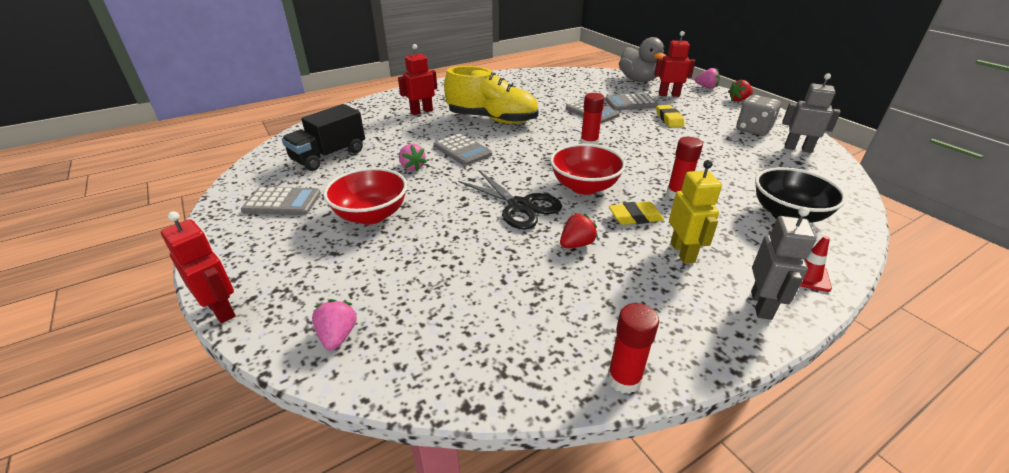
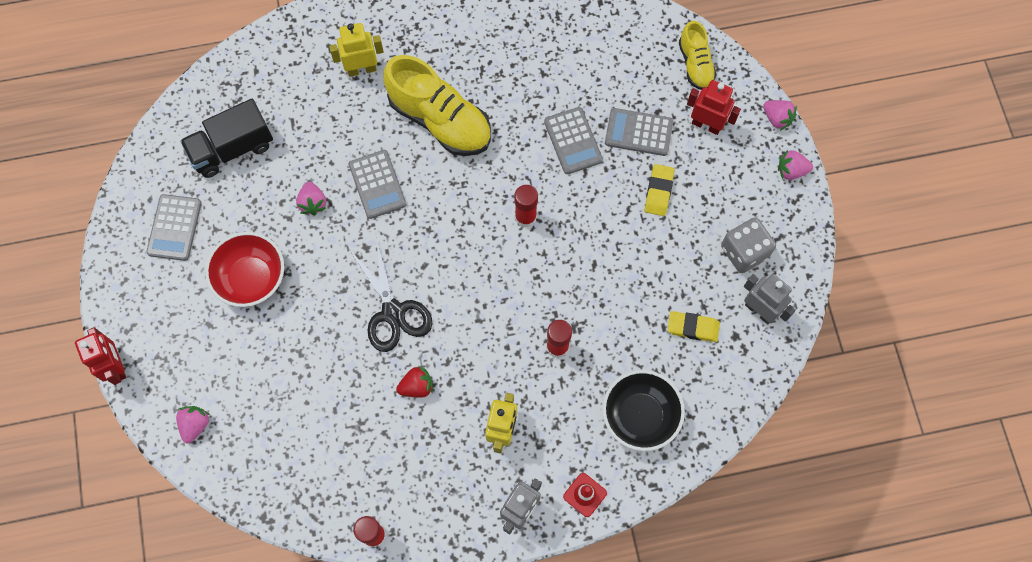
camera: 20 degrees right, 35 degrees up
grey calculator [241,187,321,215] -> grey calculator turned 75 degrees clockwise [146,194,202,261]
red robot [398,44,437,115] -> yellow robot [329,23,384,77]
red bowl [550,144,626,195] -> none
yellow eraser [609,202,664,225] -> yellow eraser moved to [668,311,720,342]
grey duck [619,37,666,82] -> yellow shoe [679,21,717,90]
red strawberry [728,80,753,101] -> pink strawberry [778,150,813,180]

